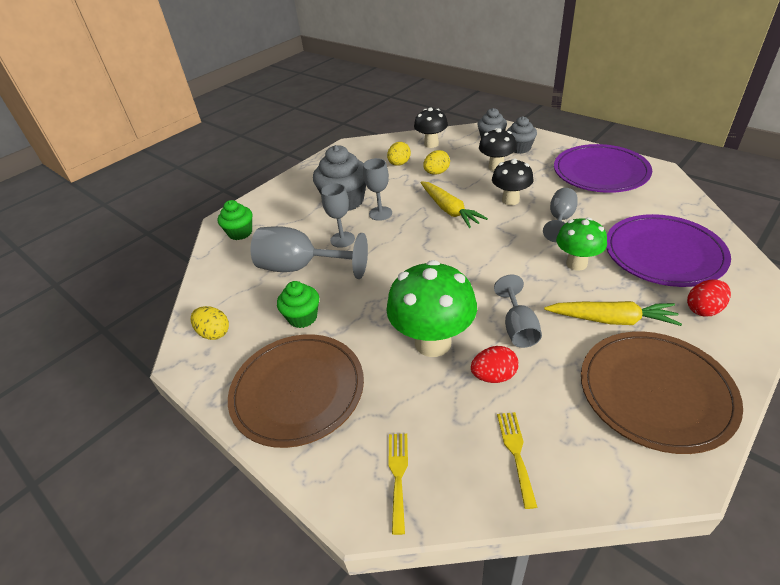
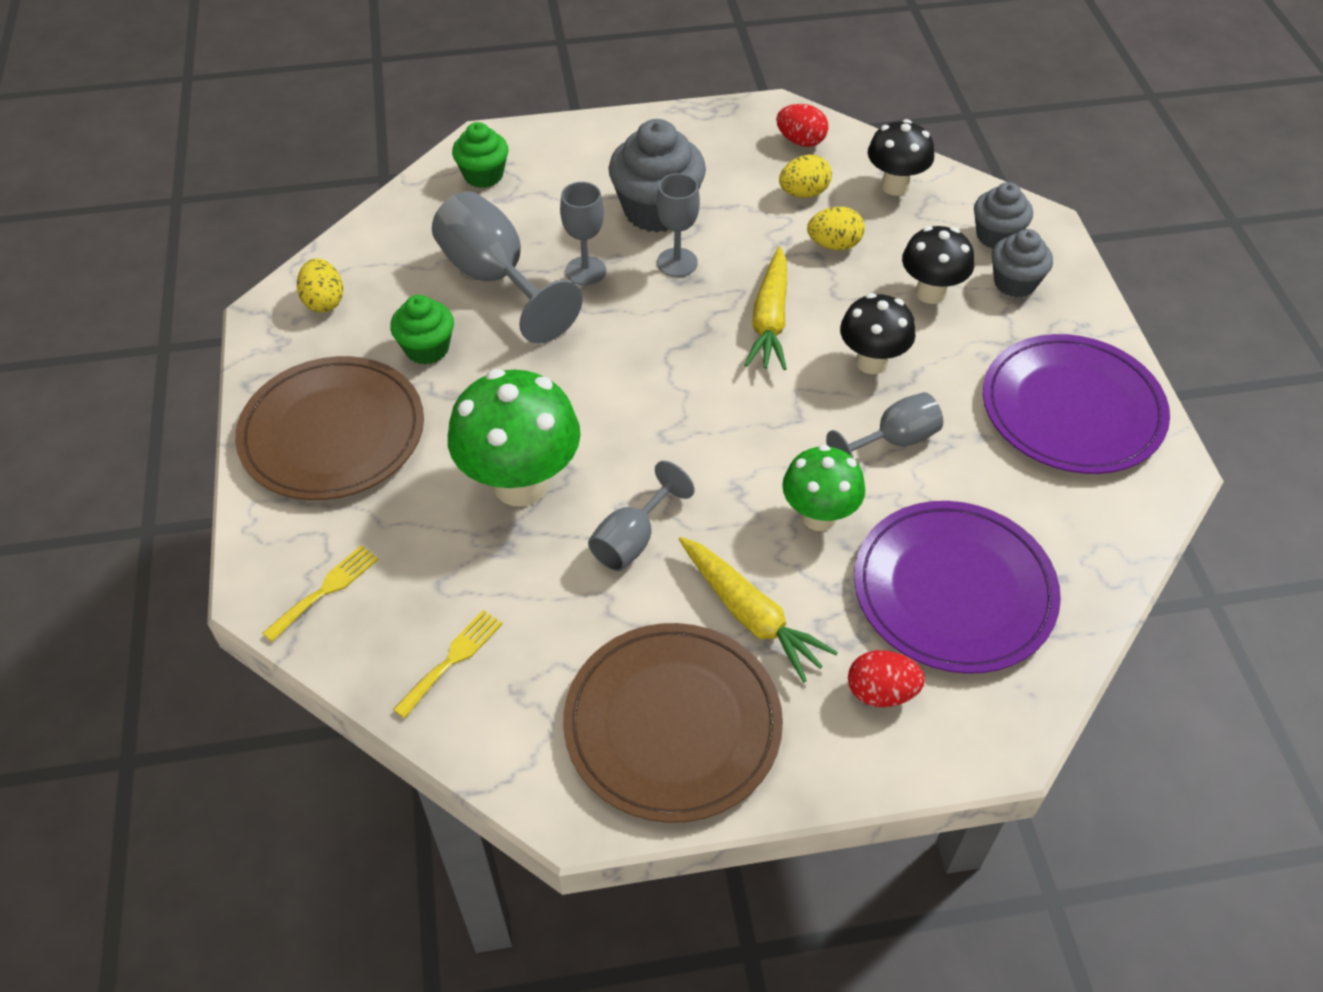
camera: 35 degrees right, 10 degrees up
red egg [471,346,518,383] -> red egg moved to [776,104,828,147]

